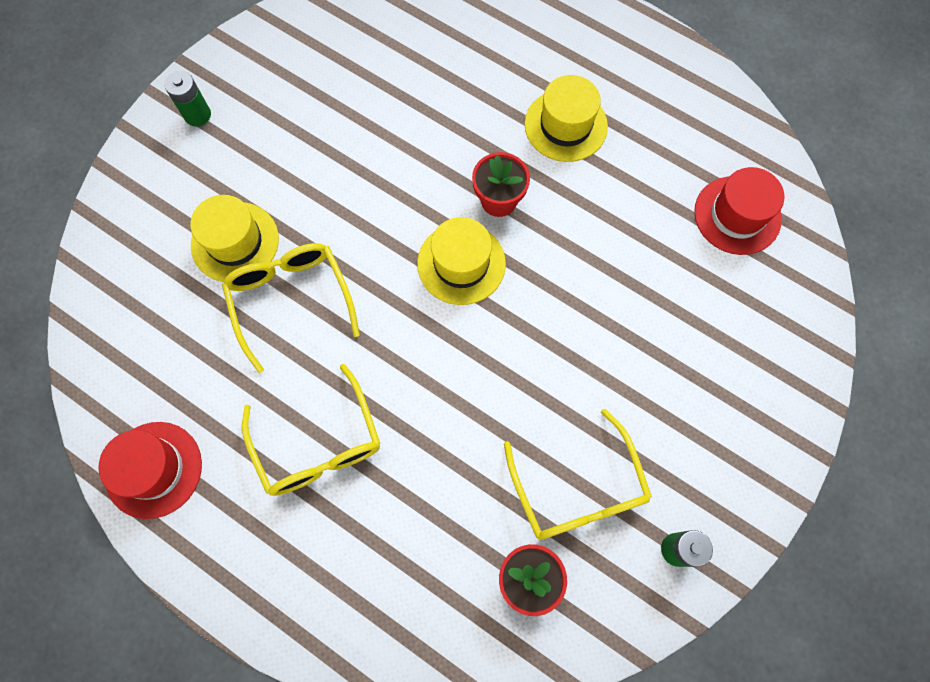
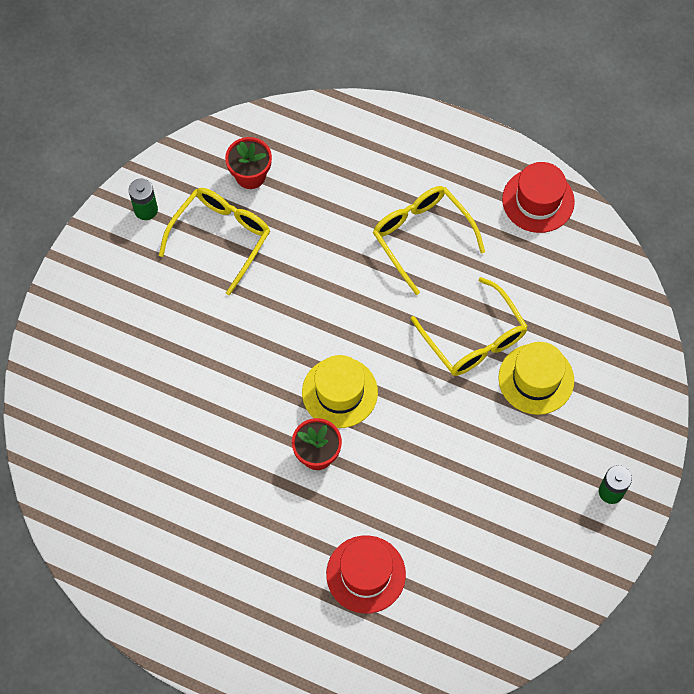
camera: 170 degrees right, 5 degrees down
yellow glasses [504,409,652,540] -> yellow glasses turned 60 degrees clockwise [159,188,270,296]
yellow hat [524,75,608,162] -> none
red hat [694,167,784,255] -> red hat moved to [326,535,406,614]

